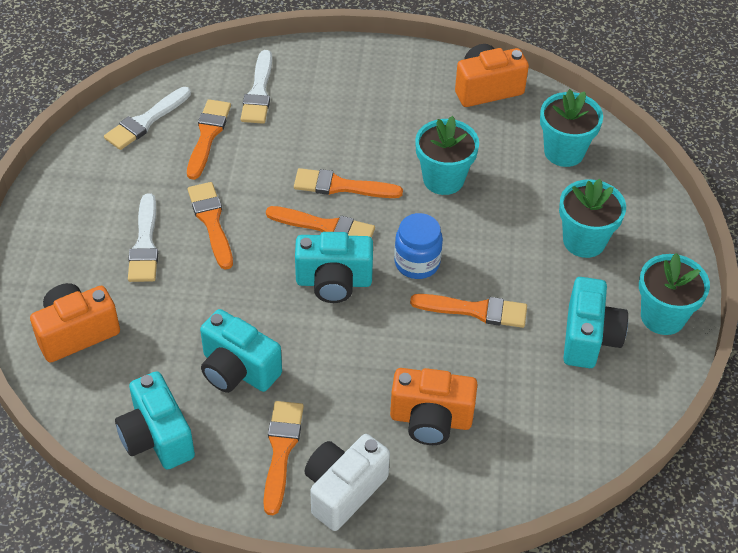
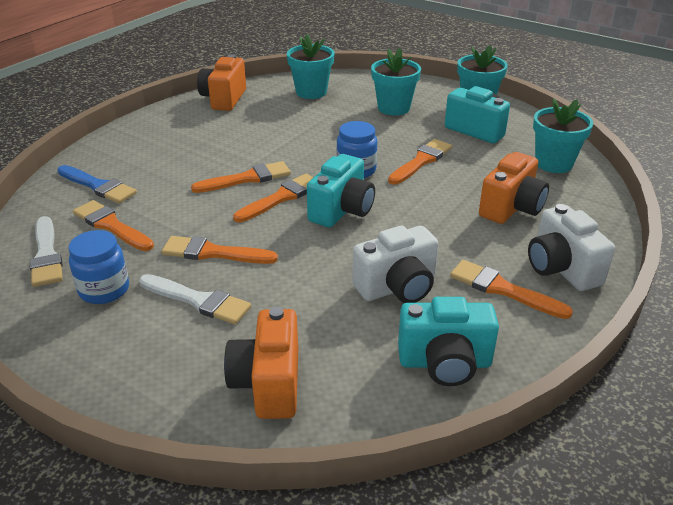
camera: 60 degrees left, 15 degrees down
turquoise camera [200,309,282,393] -> white camera [352,225,438,303]
white brush [241,50,272,124] -> blue brush [57,165,137,204]
orange brush [294,168,403,198] -> orange brush turned 150 degrees counterclockwise [191,161,291,193]
turquoise flower pot [415,116,479,195] -> turquoise flower pot moved to [533,98,593,173]
none -> blue jar [68,230,129,304]

